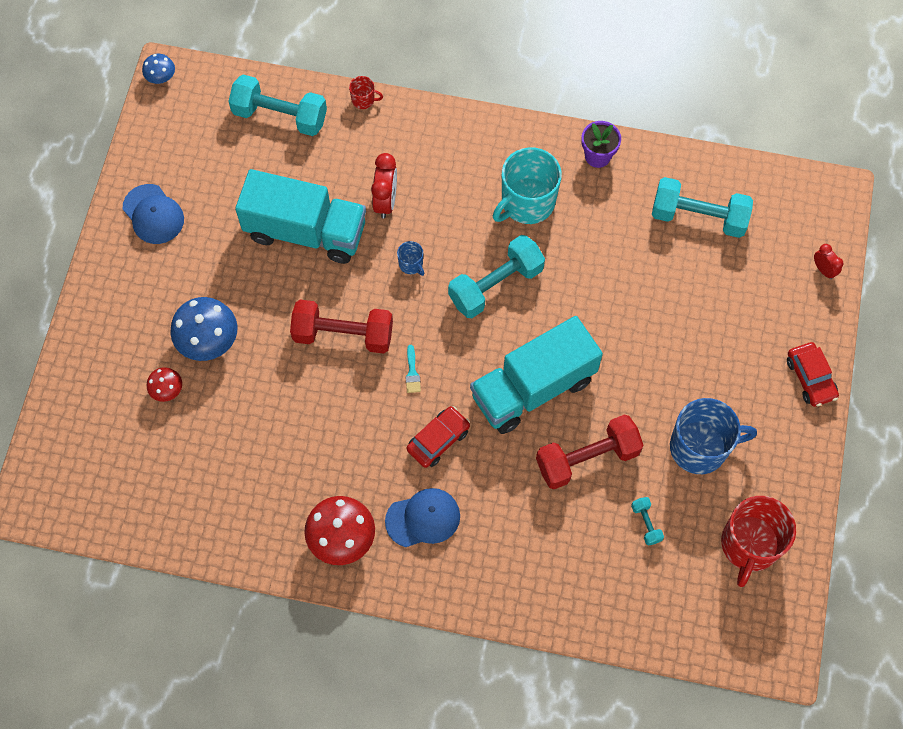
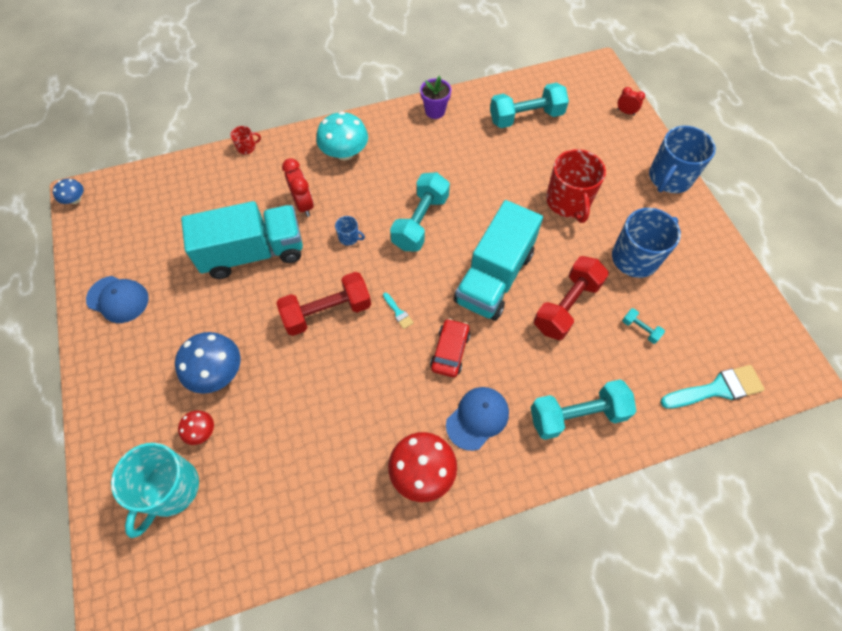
camera: 30 degrees left, 5 degrees down
turquoise dumbbell [228,74,327,136] -> turquoise dumbbell moved to [531,379,636,440]
turquoise mug [493,147,562,224] -> turquoise mug moved to [111,443,199,538]
red mug [721,496,796,587] -> red mug moved to [546,149,606,223]
red car [787,342,839,407] -> blue mug [649,126,716,193]
none -> turquoise mushroom [316,111,368,160]
none -> turquoise brush [661,365,765,409]

